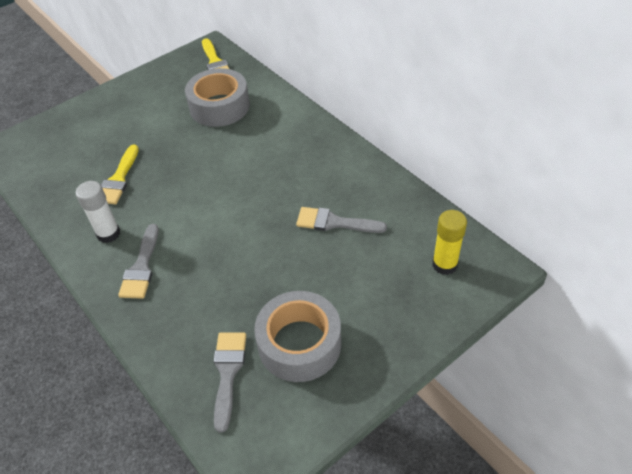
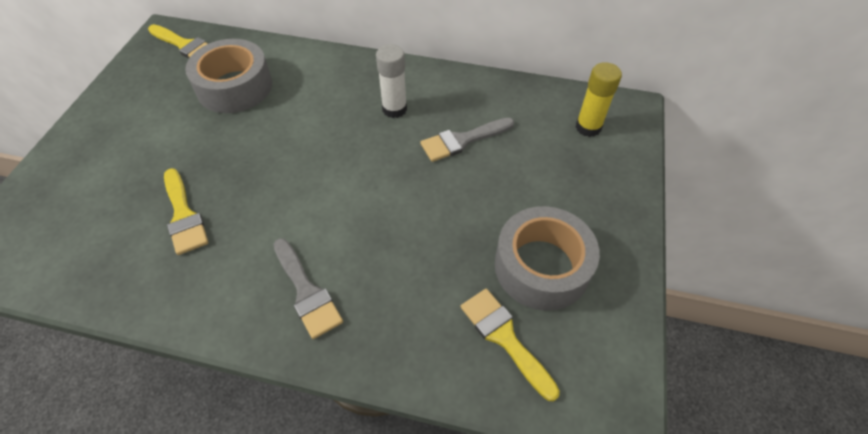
camera: 40 degrees left, 5 degrees up
white glue stick [76,181,120,243] -> white glue stick moved to [376,44,407,118]
grey brush [214,333,246,433] -> yellow brush [460,289,560,401]

